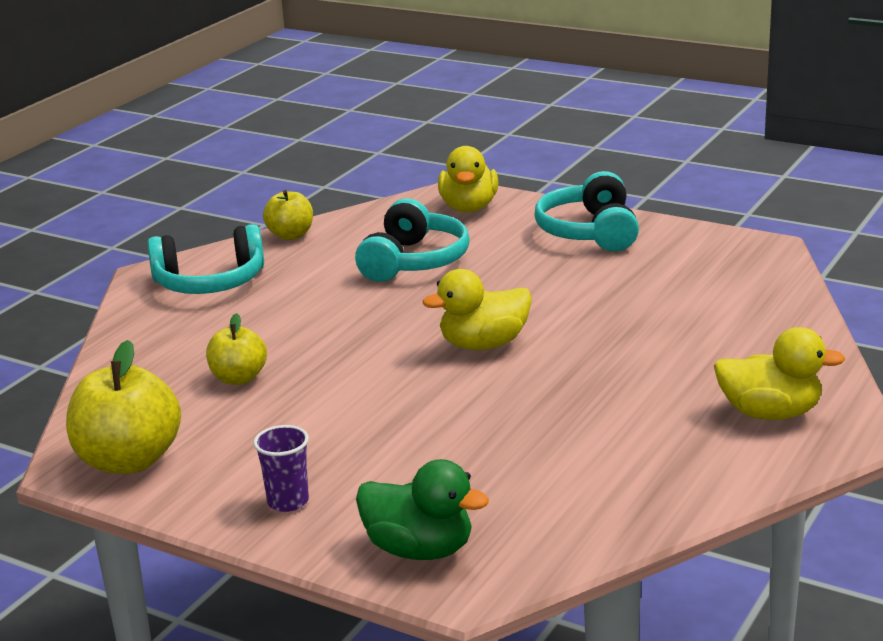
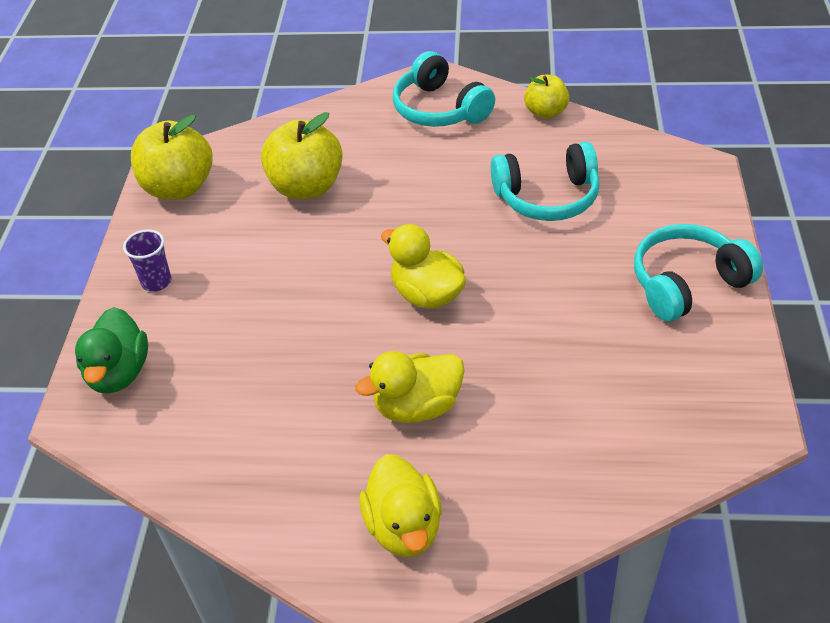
camera: 65 degrees right, 20 degrees up
yellow apple [206,313,267,385] -> yellow apple [261,112,343,199], size x1.70
yellow duck [438,146,498,213] -> yellow duck moved to [355,351,465,423]

